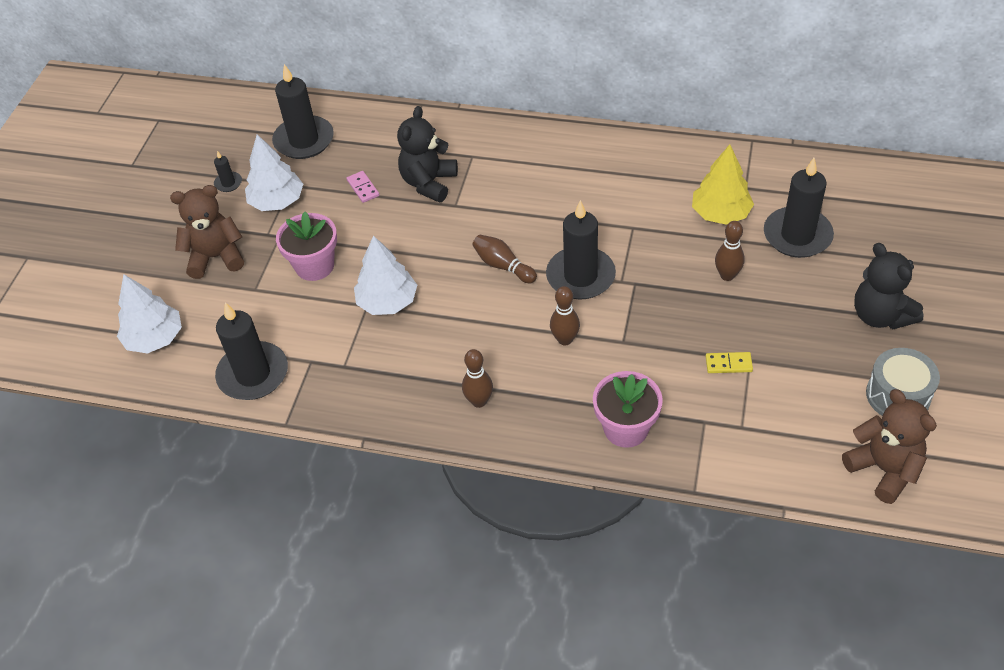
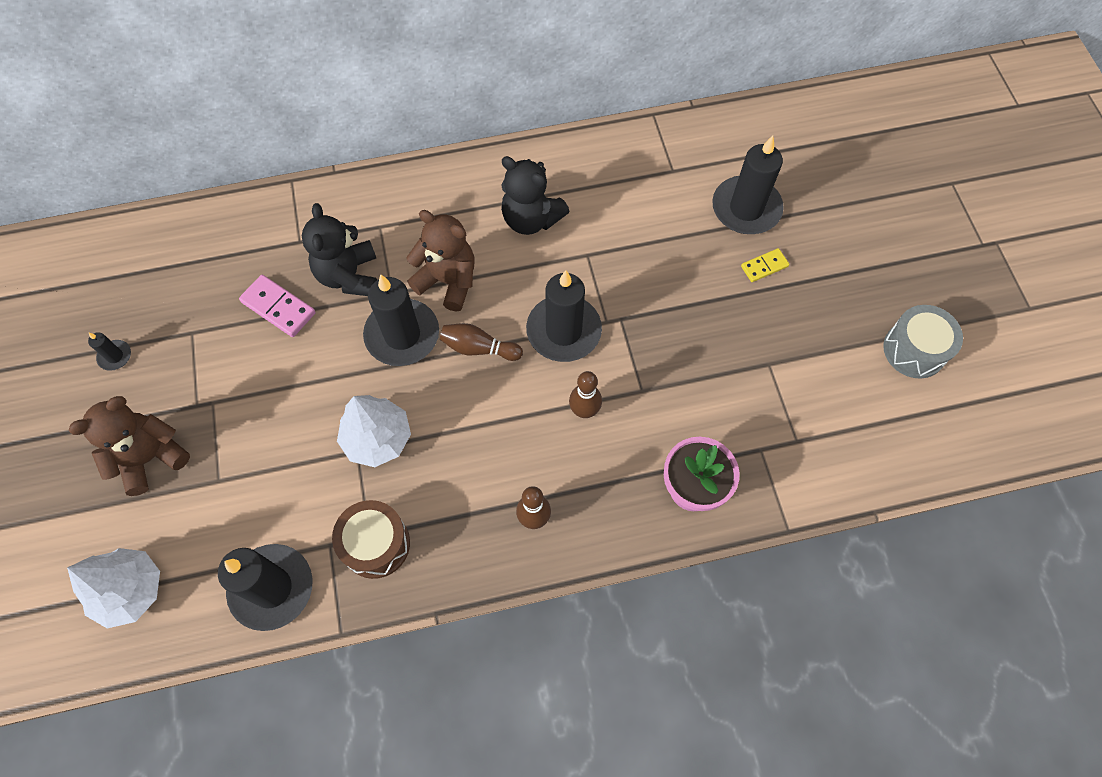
camera: 30 degrees left, 15 degrees up
white tree [245,135,303,211] -> none
black candle [272,64,334,159] -> black candle moved to [363,274,439,366]
pink flower pot [276,212,337,281] -> none
pink domino [347,171,379,203] -> pink domino [239,275,316,337], size x1.59
yellow tree [692,144,754,225] -> none
yellow domino [706,352,753,373] -> yellow domino moved to [741,248,789,282]
brown bowling pin [715,221,745,281] -> none
brown teddy bear [842,389,937,504] -> brown teddy bear moved to [406,210,475,312]
black teddy bear [854,243,924,329] -> black teddy bear moved to [501,156,570,235]
none -> brown drum [332,500,410,579]

